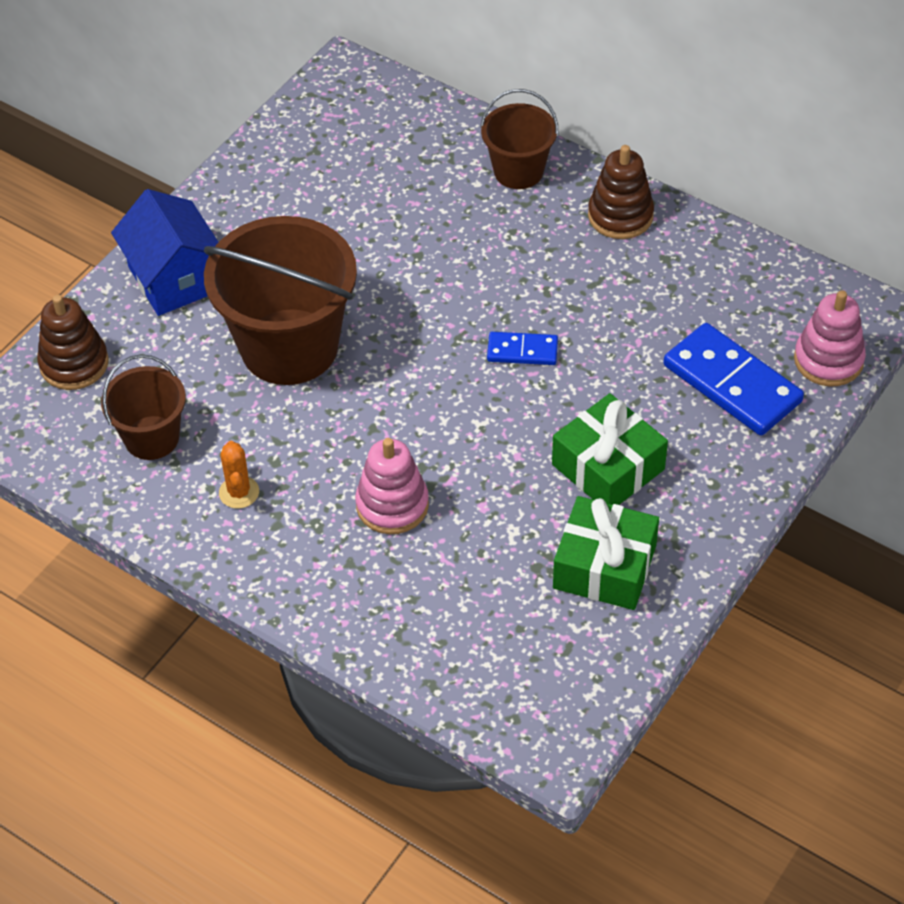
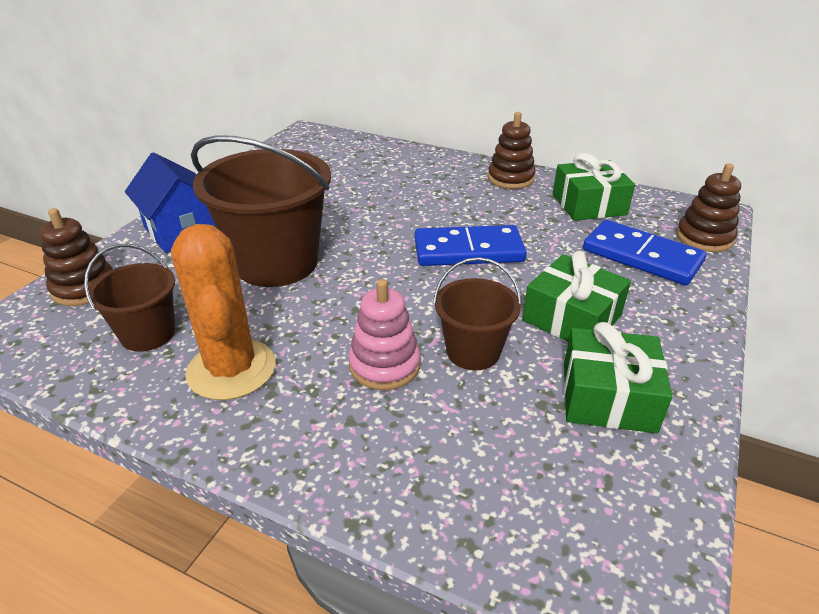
camera: 10 degrees left, 15 degrees down
orange cactus [219,441,259,509] -> orange cactus [171,224,276,400], size x2.18
brown bucket [480,89,558,189] -> brown bucket moved to [433,257,522,370]
blue domino [487,332,558,365] -> blue domino [415,225,527,266], size x1.88
pink stacking toy [794,290,866,386] -> brown stacking toy [676,164,741,252]
none -> green gift [553,153,635,221]

